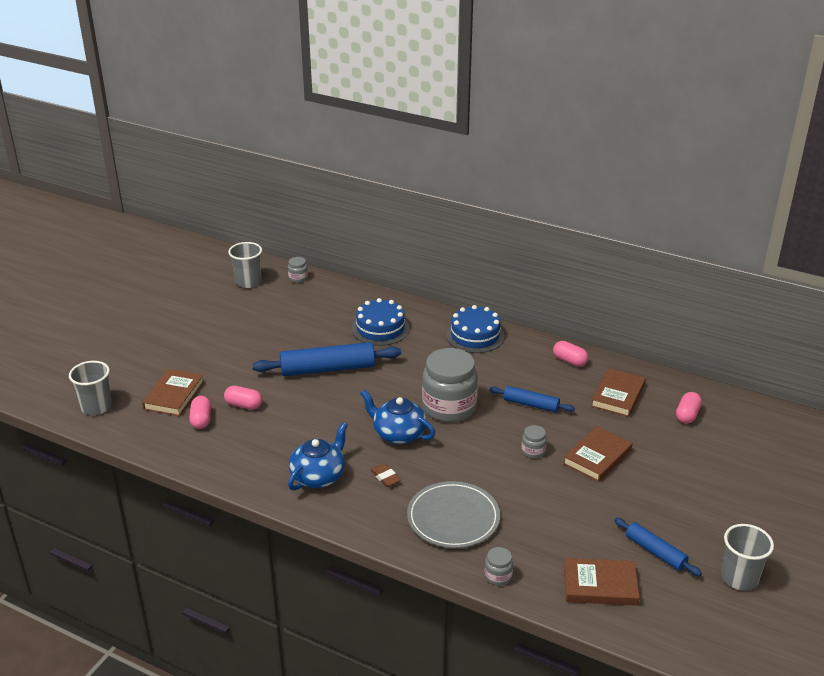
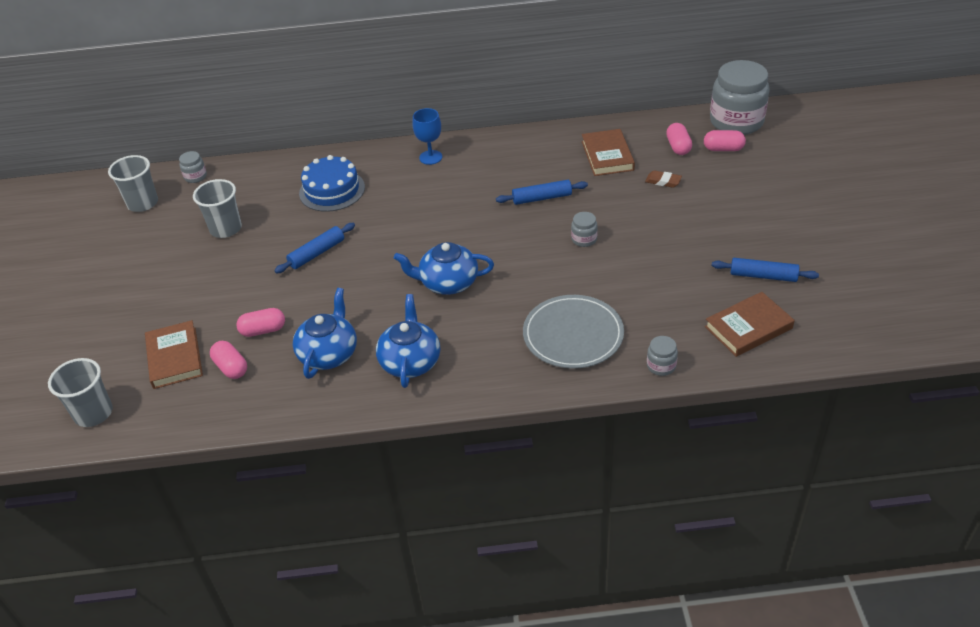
camera: 30 degrees left, 10 degrees up
blue rolling pin [252,342,401,376] -> blue rolling pin [274,223,355,273], size x0.57
brown eraser [370,463,401,487] -> brown eraser moved to [645,170,682,188]
grey jar [422,348,478,422] -> grey jar moved to [710,60,770,135]
blue cake [446,305,505,353] -> blue goblet [412,108,442,165]
pink capsule [553,341,588,367] -> pink capsule moved to [704,130,746,151]
brown book [563,426,632,482] -> none
grey cup [721,524,774,591] -> grey cup moved to [193,179,242,238]
none -> blue teapot [293,288,357,379]

